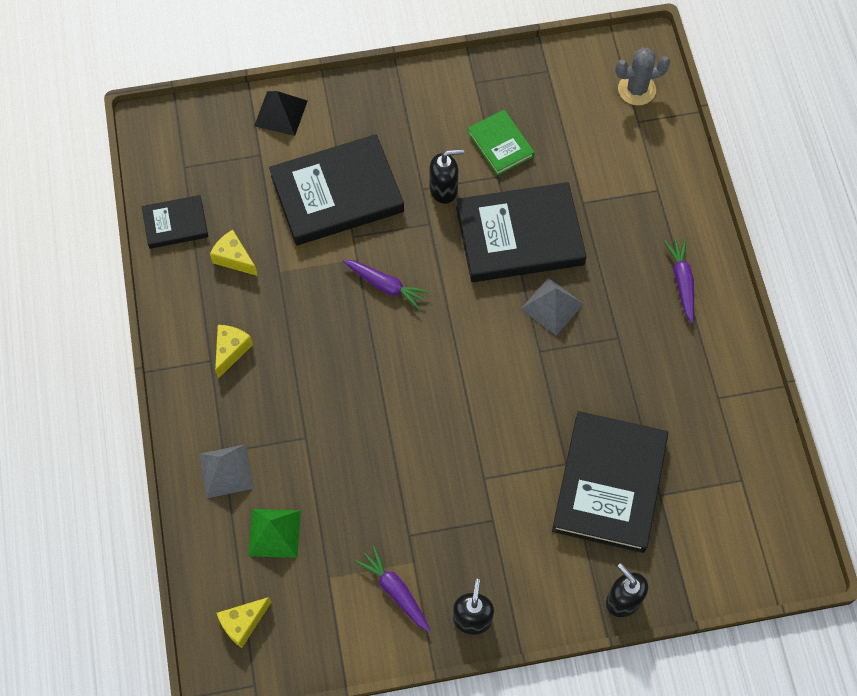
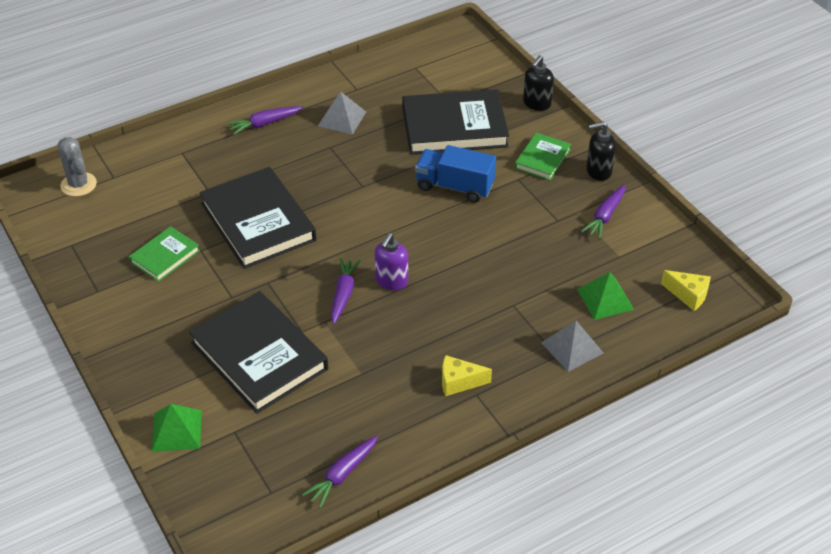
camera: 110 degrees left, 20 degrees down
black book [142,195,208,249] -> purple carrot [302,435,378,508]
yellow cheese [210,230,258,276] -> none
black pyramid [254,91,307,136] -> green pyramid [152,404,202,452]
black soap dispenser [430,149,464,204] -> none
grey pyramid [521,278,584,336] -> grey pyramid moved to [318,92,366,135]
none -> purple soap dispenser [375,233,408,290]
none -> blue truck [415,145,496,203]
none -> green book [515,133,571,181]

